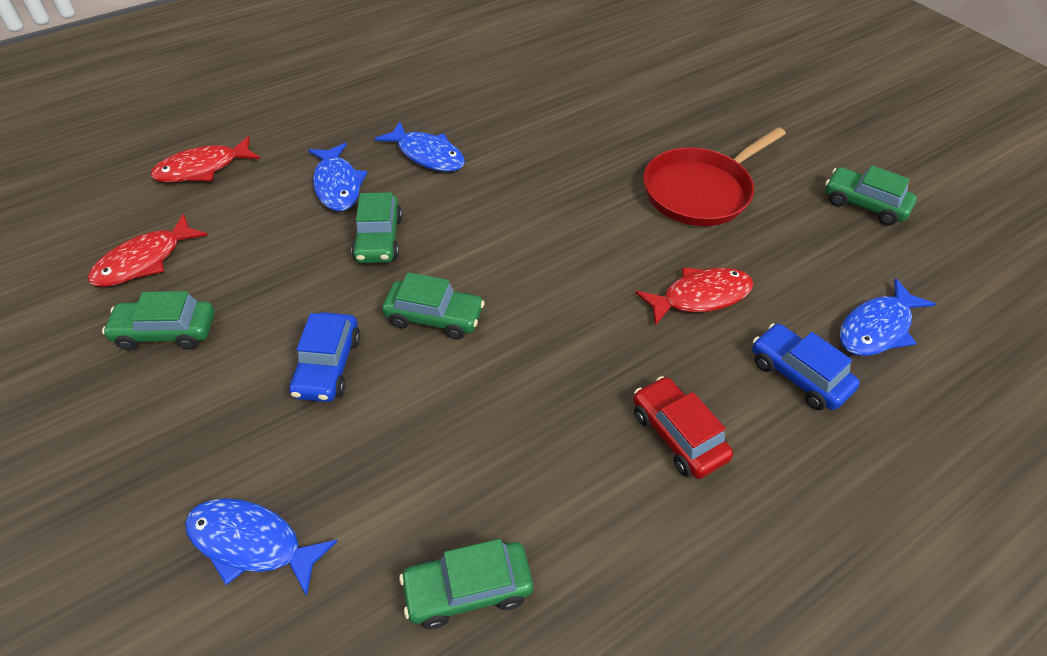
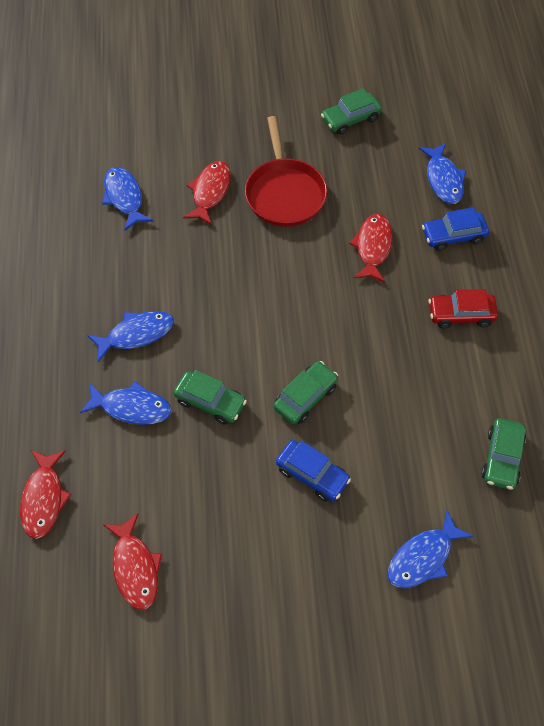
camera: 60 degrees left, 10 degrees up
green car [102,291,215,350] -> none
none -> blue fish [102,167,153,231]
none -> red fish [183,161,231,225]

